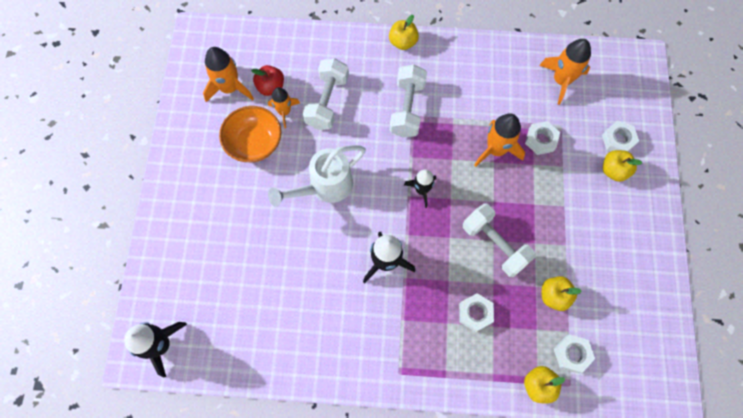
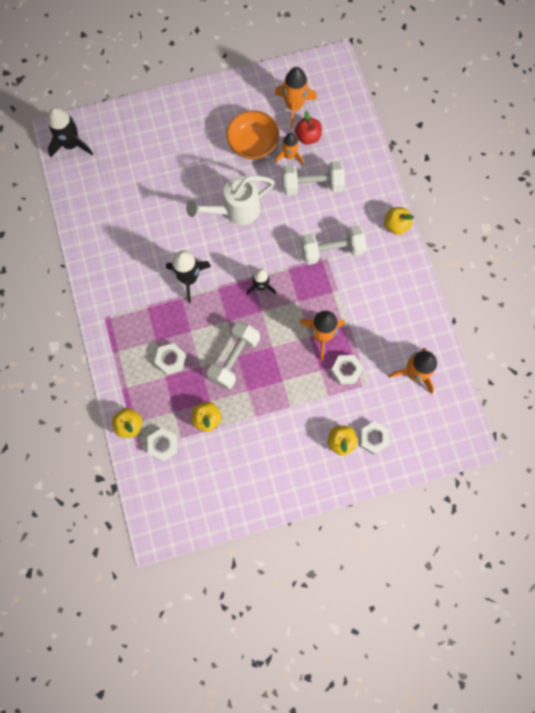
camera: 70 degrees right, 5 degrees up
white watering can [268,145,366,207] -> white watering can turned 60 degrees counterclockwise [186,175,275,225]

